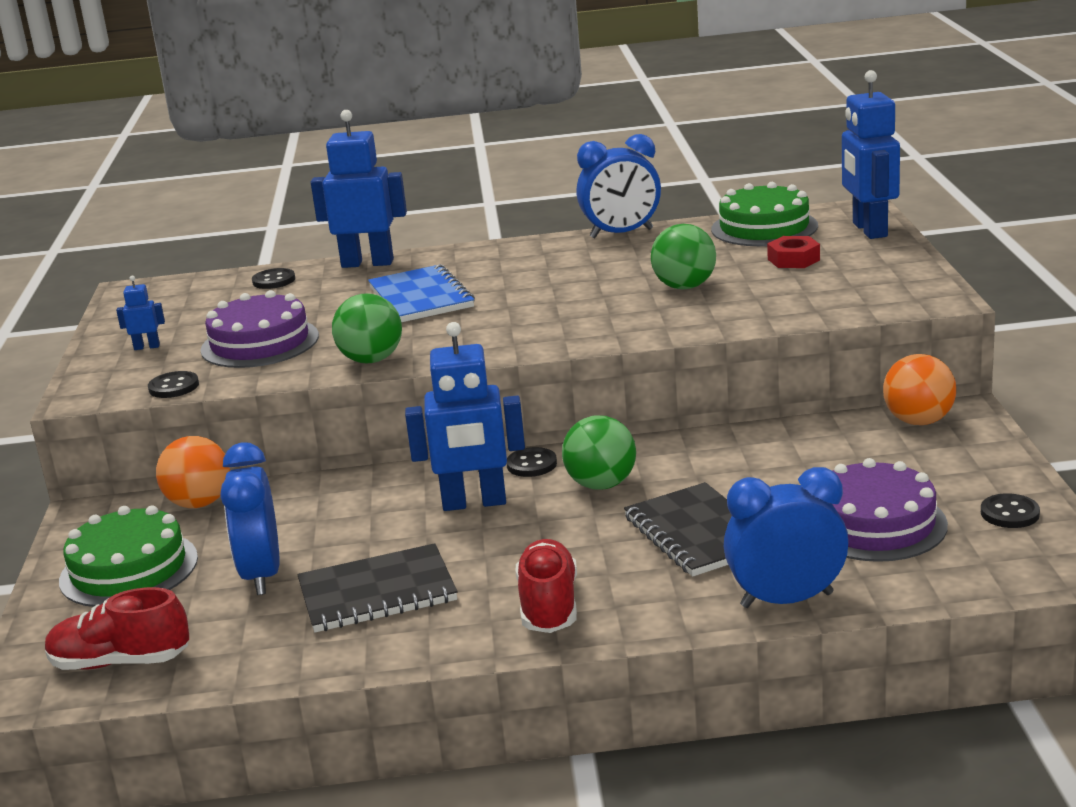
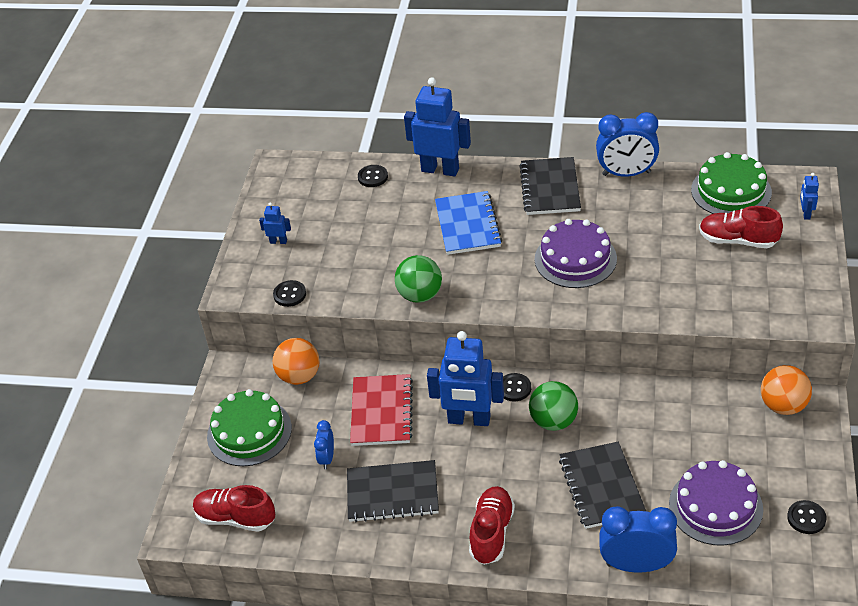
camera: 15 degrees right, 20 degrees up
purple cake [200,290,319,368] -> purple cake moved to [535,219,617,288]
blue clock [220,442,279,595] -> blue clock [314,420,334,469], size x0.53
green ball [651,224,716,290] -> none
red nut [767,236,820,268] -> red shoe [699,206,783,248]
blue robot [842,70,900,239] -> blue robot [800,173,819,219], size x0.44
none -> red notebook [350,374,413,446]
none -> black notebook [519,157,581,215]

